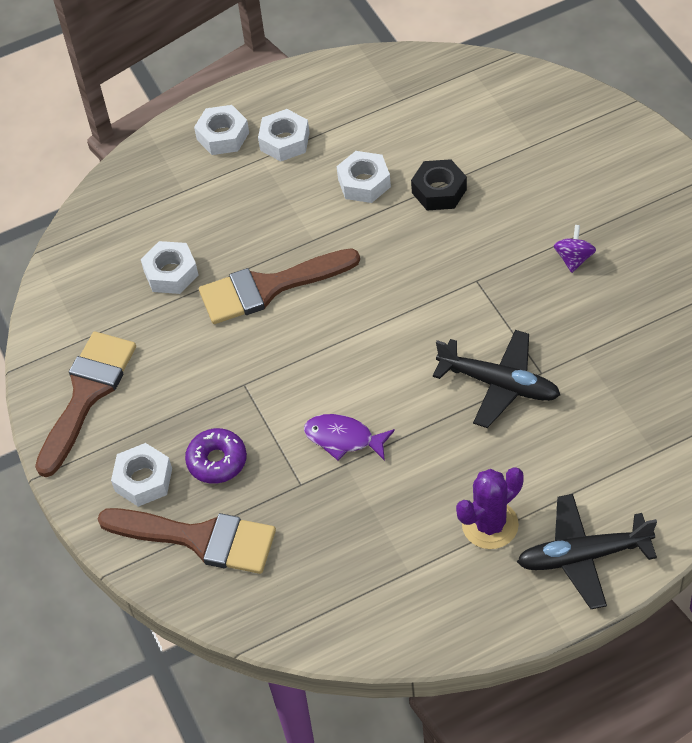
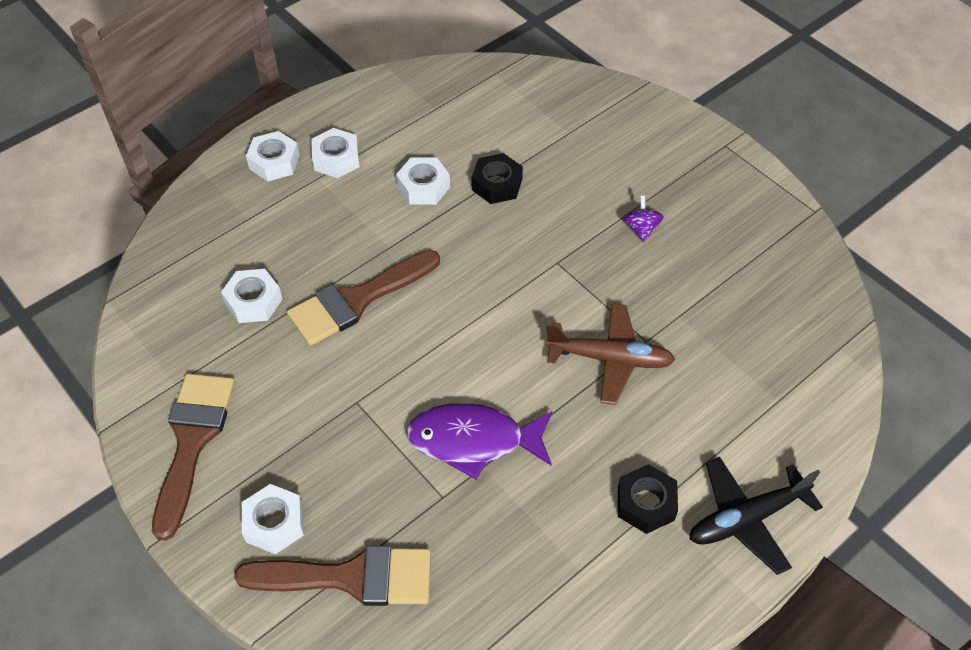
camera: 20 degrees left, 0 degrees up
purple donut [185,428,247,484] -> none
purple fish [304,414,395,461] -> purple fish [406,403,552,480], size x1.58
black plane [433,330,560,428] -> brown plane [545,303,675,405]
purple cactus [456,467,524,549] -> black nut [618,464,678,534]

